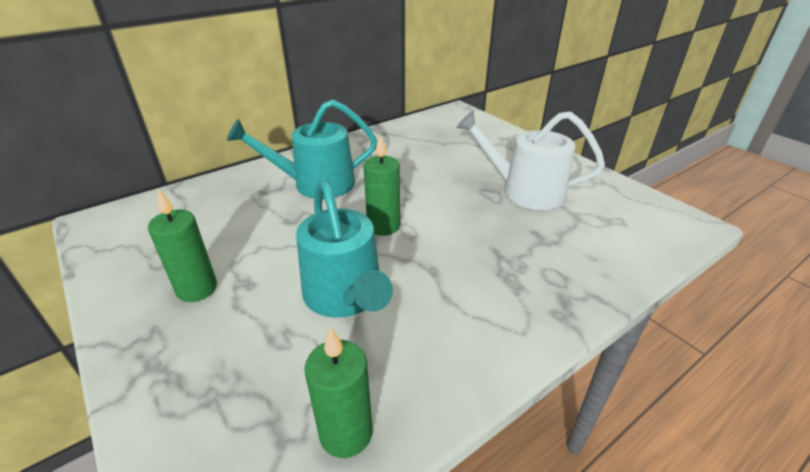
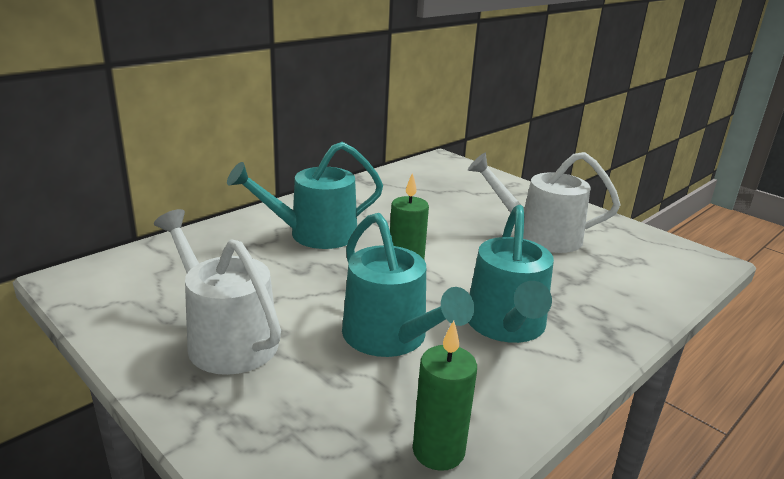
camera: 10 degrees left, 10 degrees down
green candle [148,189,217,302] -> white watering can [154,209,281,375]
none -> turquoise watering can [468,205,554,343]

